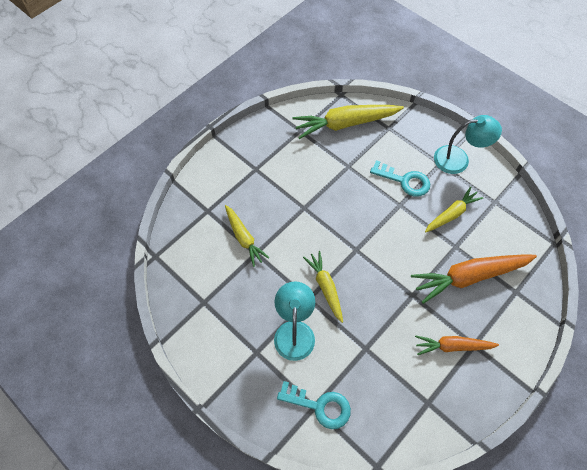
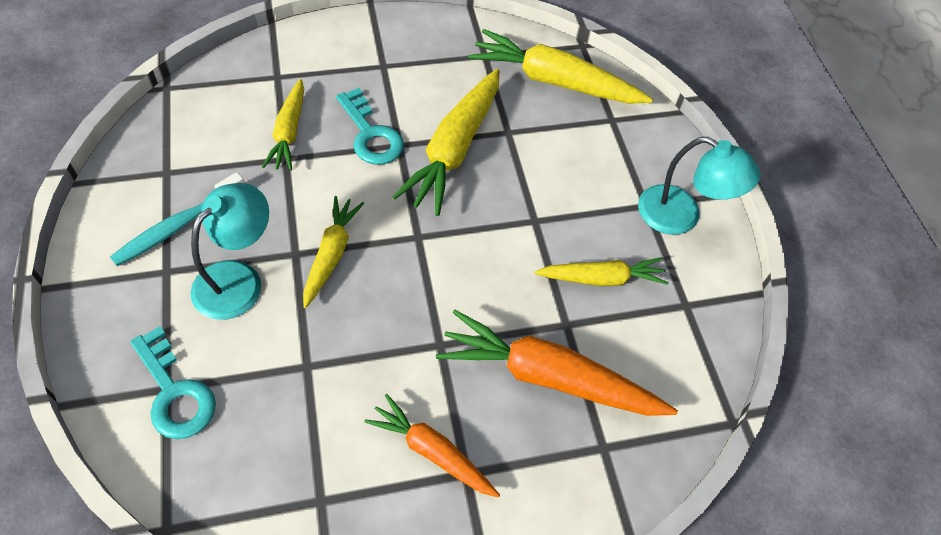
camera: 30 degrees right, 5 degrees down
turquoise key [370,160,430,197] -> turquoise key moved to [336,88,404,165]
none -> turquoise toothbrush [110,172,245,266]
none -> yellow carrot [392,69,499,216]

